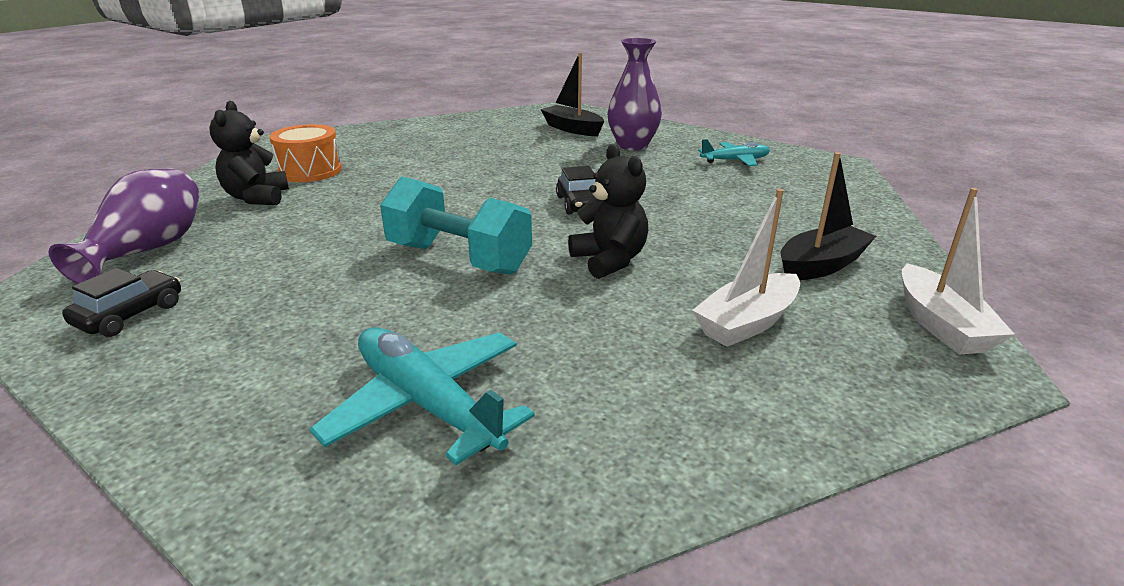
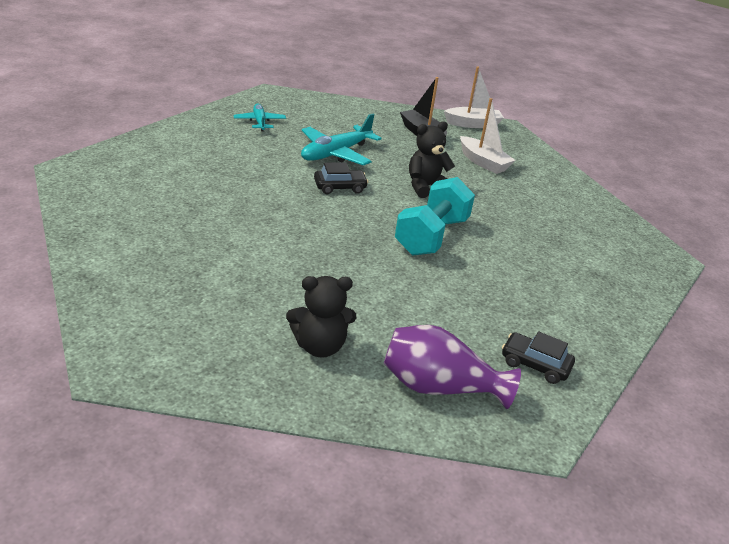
camera: 95 degrees left, 5 degrees up
orange drum [269,124,342,182] -> none
turquoise plane [309,327,535,465] -> turquoise plane moved to [301,114,382,165]
black boat [540,53,604,136] -> none
purple vase [607,38,662,151] -> none

